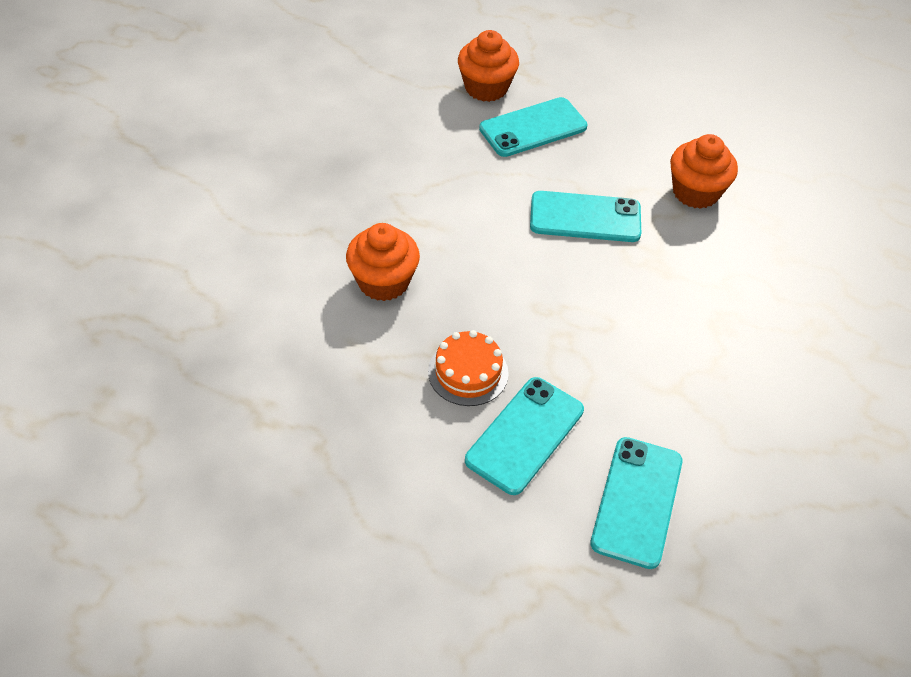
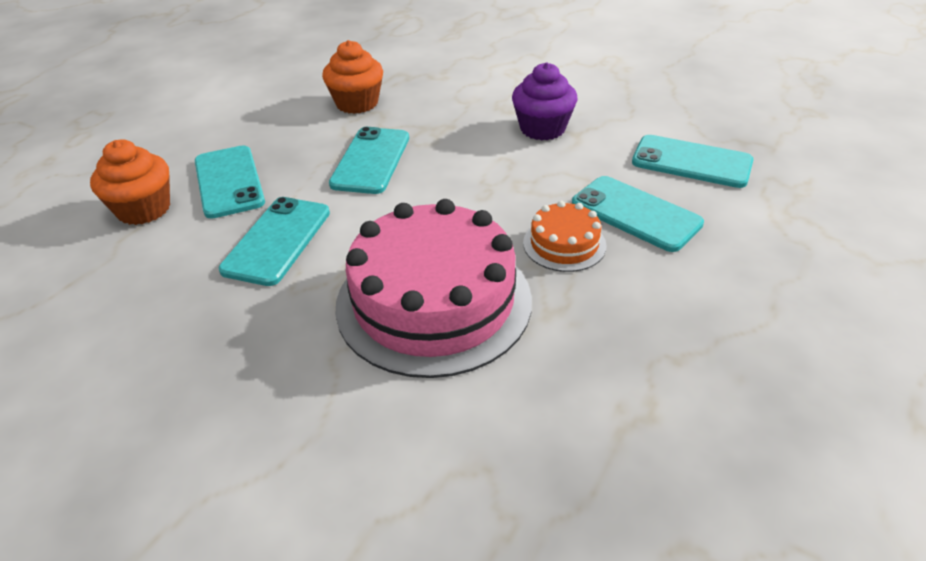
camera: 80 degrees left, 10 degrees down
orange cupcake [346,223,420,301] -> pink cake [335,199,532,378]
none -> turquoise phone [219,197,330,286]
none -> purple cupcake [512,63,577,140]

